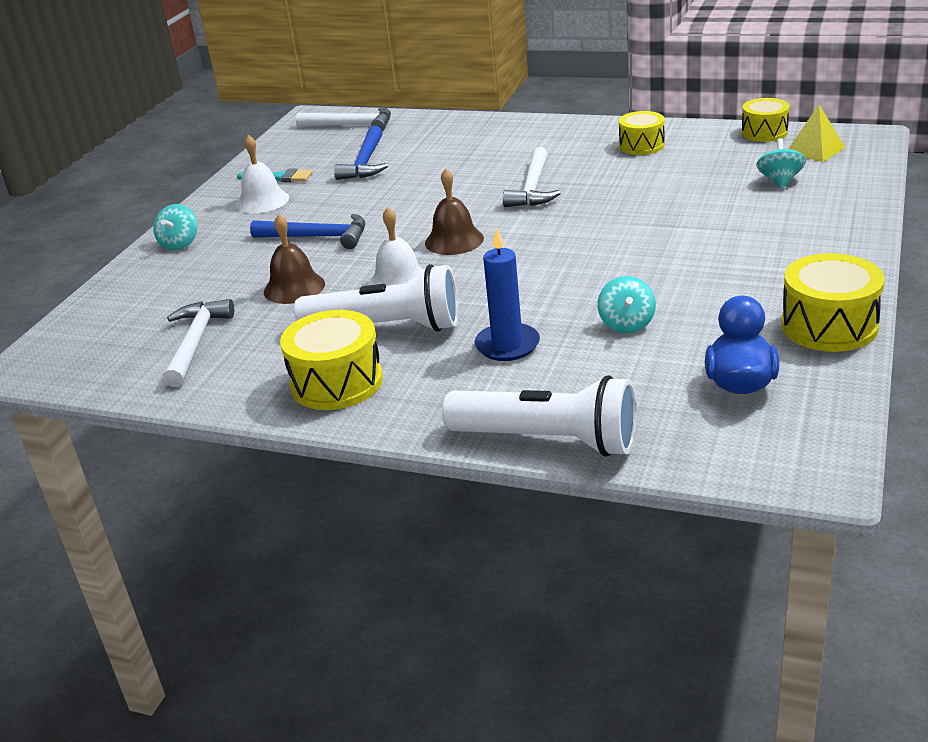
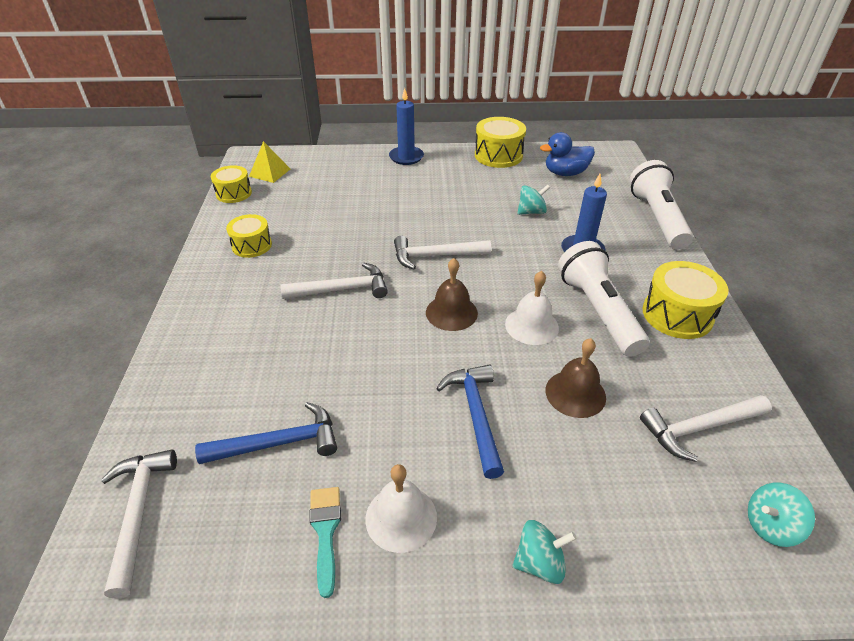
camera: 115 degrees left, 10 degrees up
turquoise spinning top [757,138,806,189] -> turquoise spinning top moved to [748,483,815,547]
none -> blue candle [389,88,424,165]
none -> white hammer [394,236,491,270]

